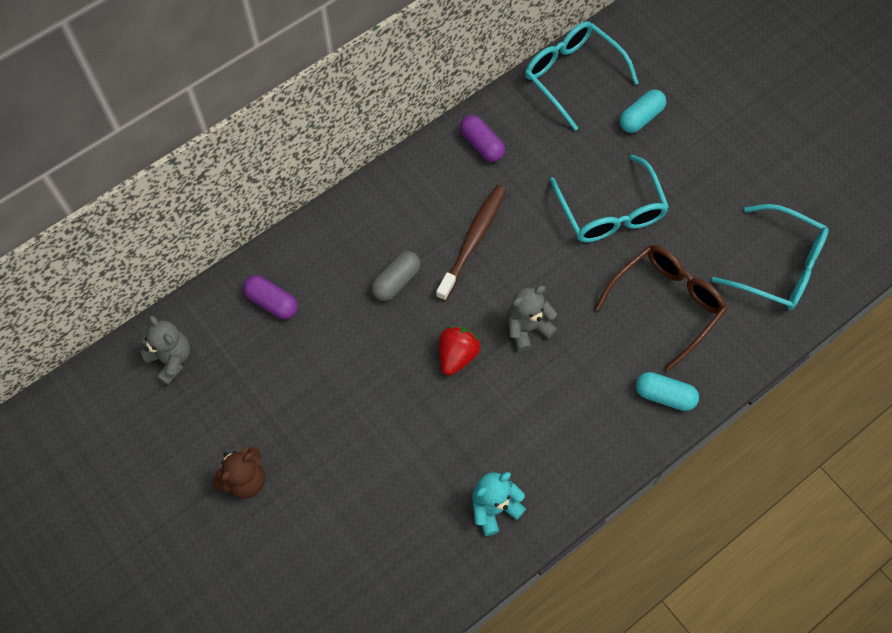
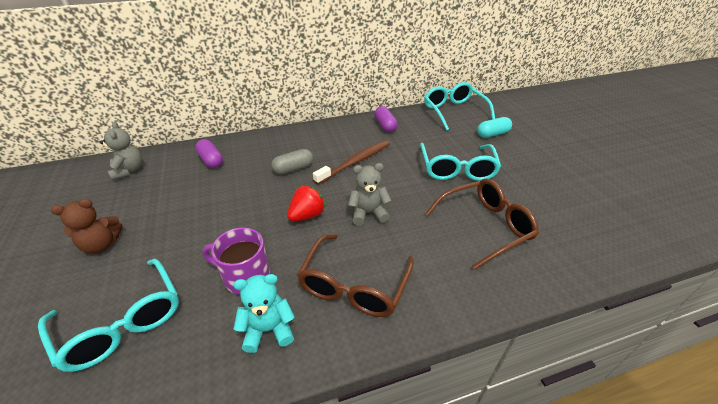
camera: 20 degrees right, 25 degrees down
turquoise capsule [636,372,699,411] -> none
turquoise glasses [712,204,829,310] -> turquoise glasses moved to [38,259,179,372]
none -> purple mug [202,227,270,295]
none -> brown glasses [297,234,414,317]

